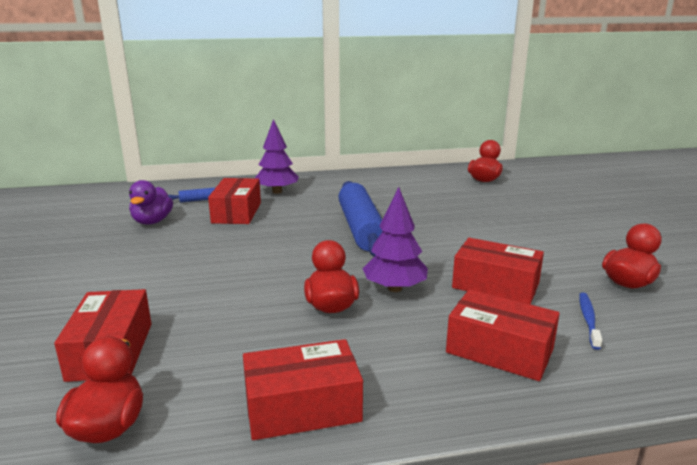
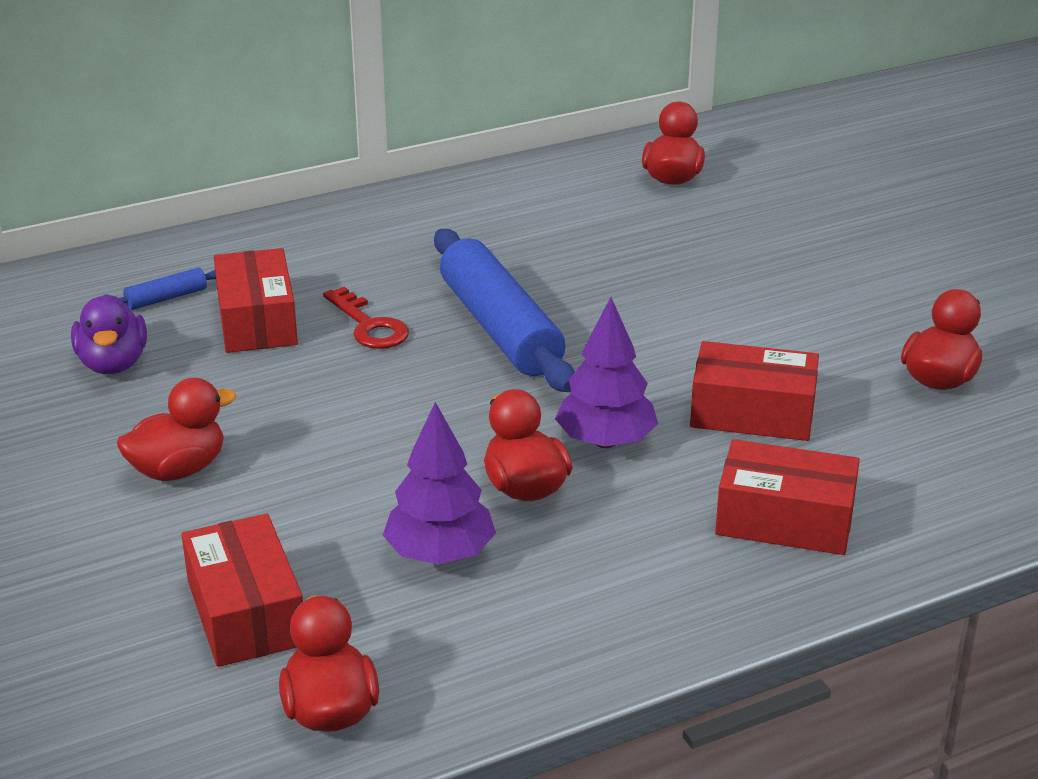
camera: 15 degrees left, 10 degrees up
red box [243,339,363,440] -> none
purple tree [255,119,299,194] -> purple tree moved to [383,402,496,565]
blue toothbrush [579,293,602,350] -> none
none -> red duck [117,378,236,481]
none -> red key [323,287,409,349]

